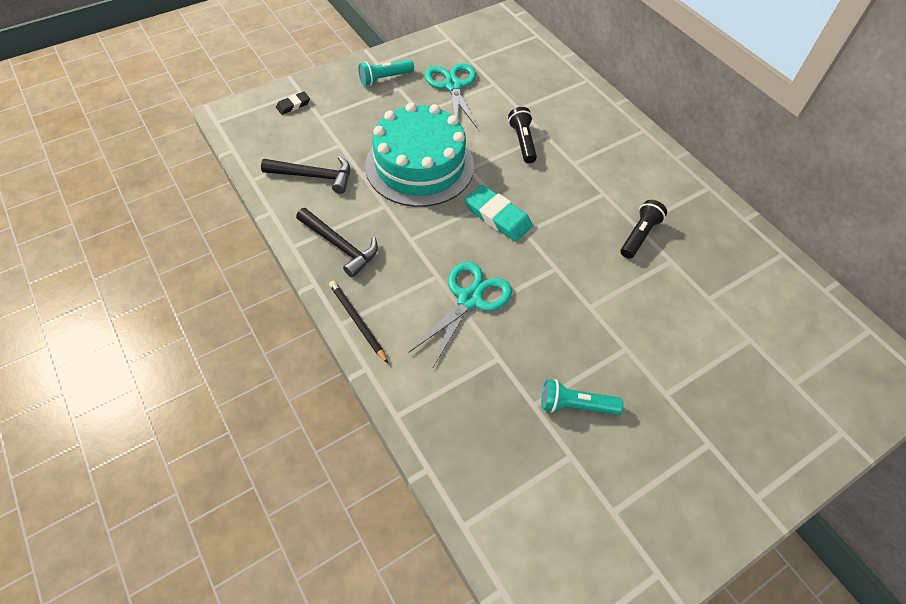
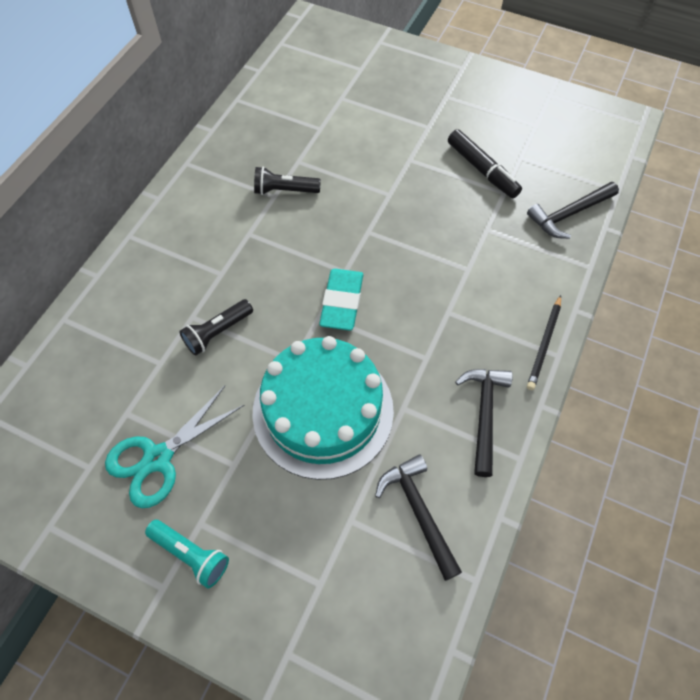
camera: 120 degrees left, 5 degrees up
black eraser [276,91,310,115] -> none
turquoise scissors [408,261,512,369] -> none
turquoise flashlight [541,379,623,415] -> black marker [448,129,522,198]
none -> black hammer [527,182,619,239]

